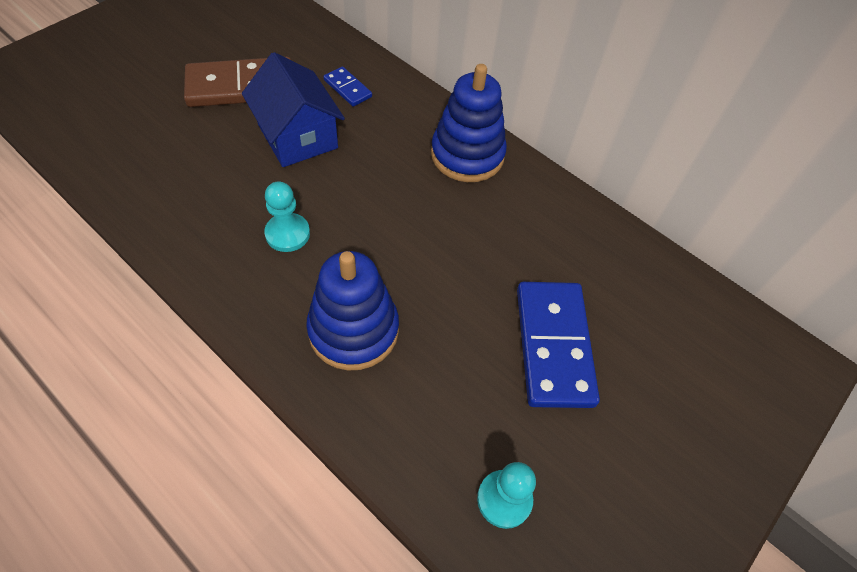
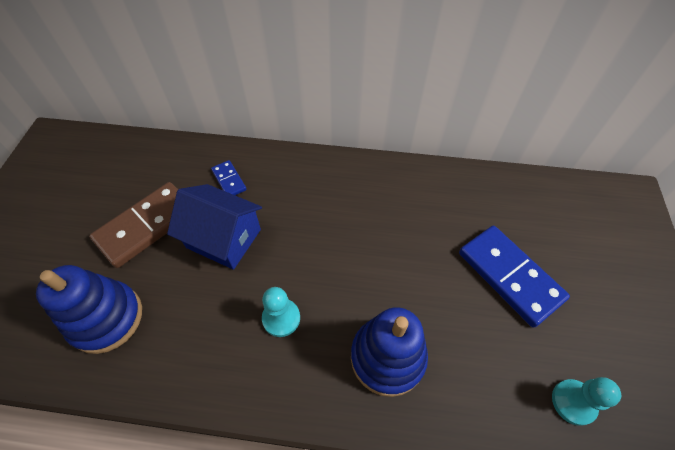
camera: 30 degrees left, 0 degrees up
blue domino [323,66,372,107] -> blue domino turned 45 degrees clockwise [211,160,247,195]
blue stacking toy [431,64,507,182] -> blue stacking toy moved to [36,265,142,354]

